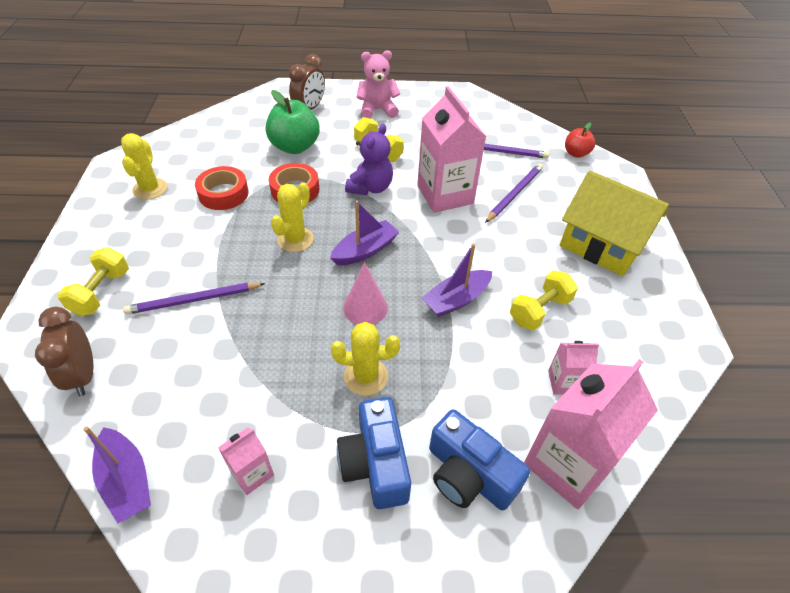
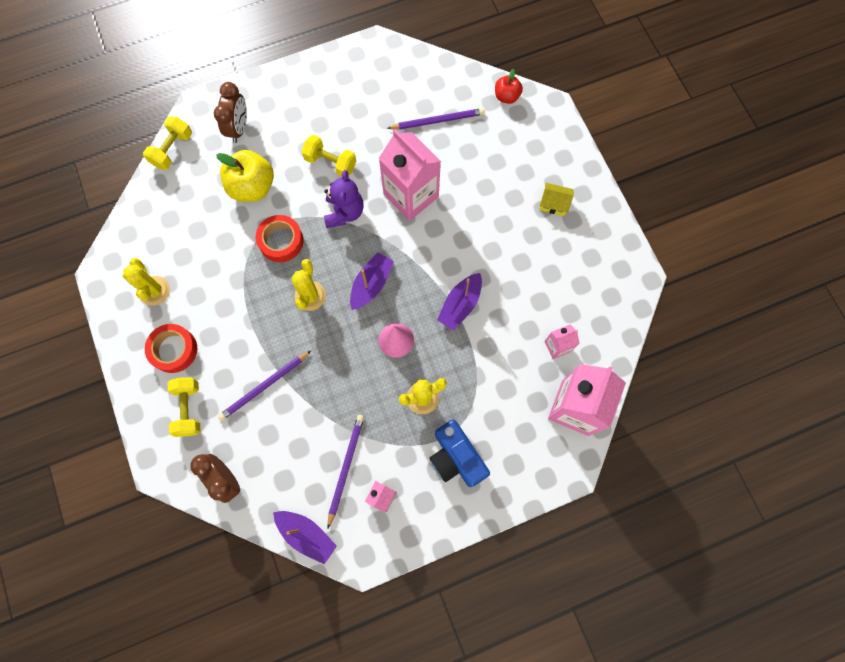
camera: 20 degrees left, 25 degrees up
red tape [195,166,249,210] -> red tape moved to [145,324,197,373]
green apple [265,90,320,154] -> yellow apple [216,150,274,202]
pink teddy bear [356,50,400,119] -> none
blue camera [429,409,530,510] -> none
purple pencil [485,163,543,223] -> purple pencil moved to [327,415,364,528]
yellow dumbbell [510,270,578,331] -> yellow dumbbell moved to [143,116,192,170]
yellow house [560,170,669,276] -> yellow house [540,183,574,216], size x0.44

